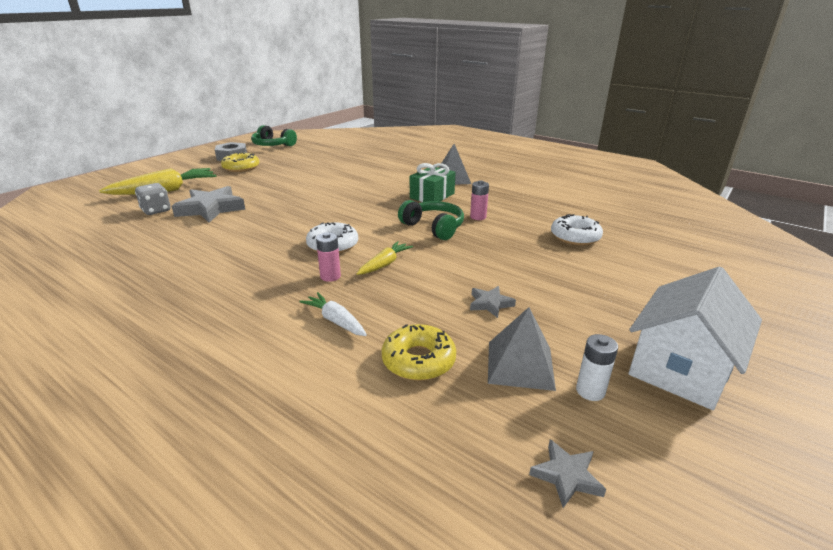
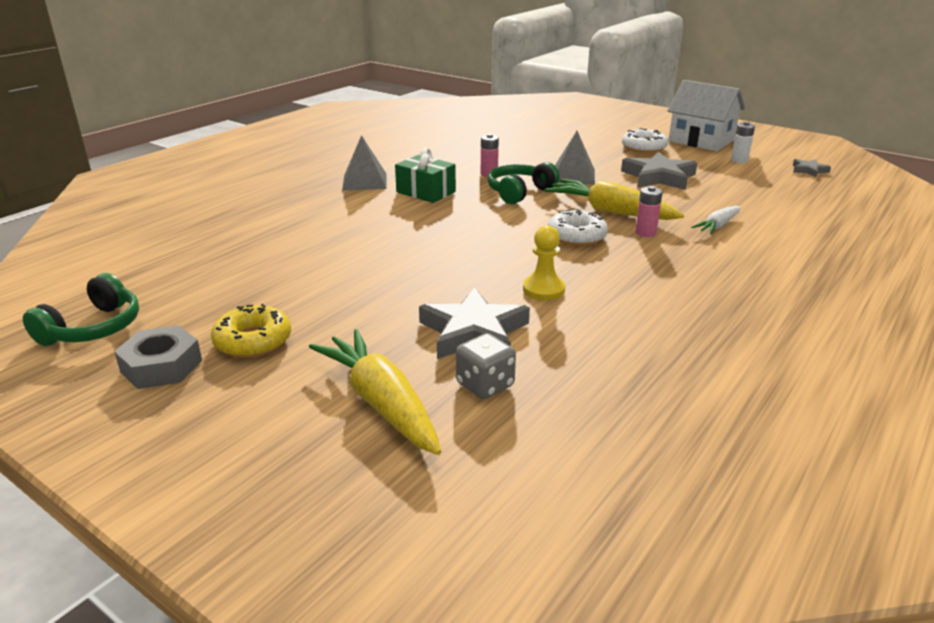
camera: 90 degrees left, 0 degrees up
yellow carrot [357,241,413,275] -> yellow carrot [544,179,684,220], size x1.83
yellow donut [381,324,456,381] -> none
grey star [470,286,516,318] -> grey star [621,152,697,190], size x2.01
grey pyramid [488,307,556,391] -> grey pyramid moved to [555,131,595,185]
white donut [551,214,603,246] -> white donut moved to [622,128,668,153]
none -> yellow pawn [523,225,565,300]

